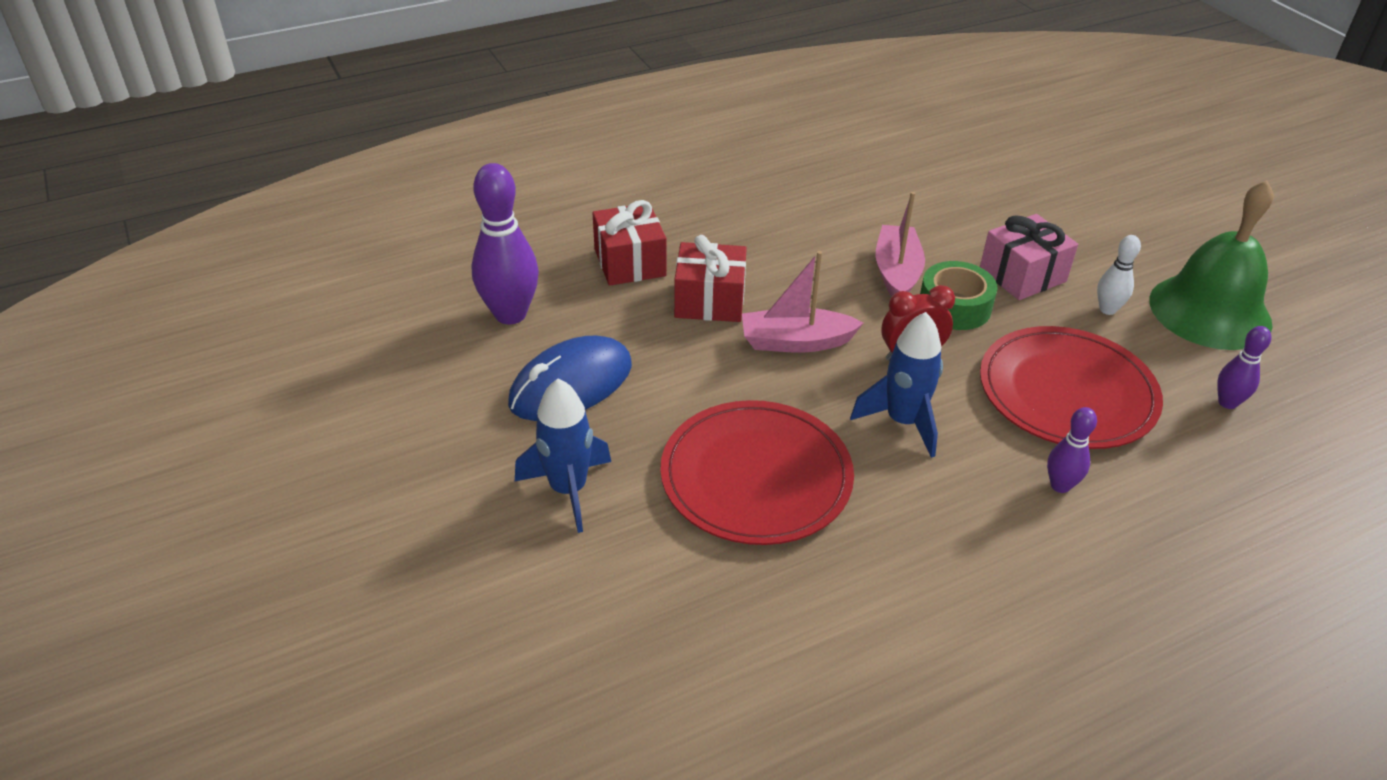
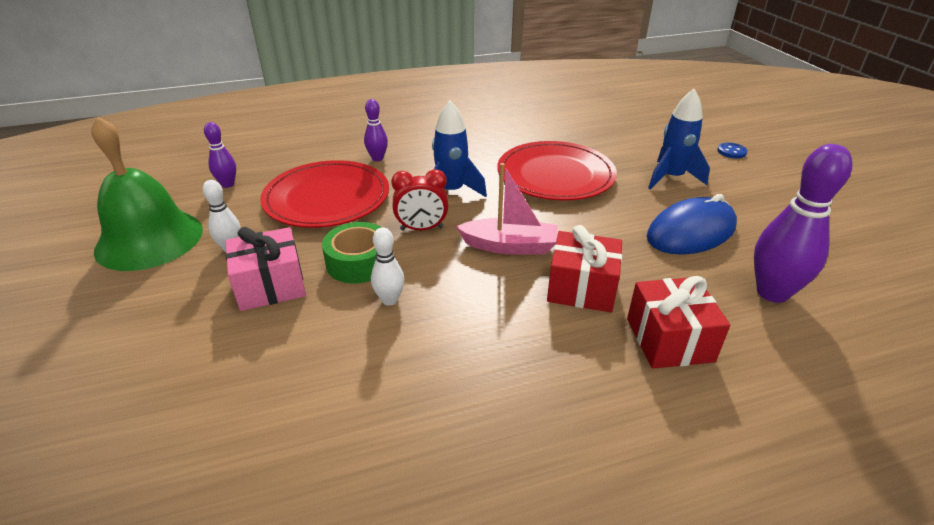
camera: 170 degrees left, 5 degrees down
pink boat [875,192,925,297] -> white bowling pin [371,227,404,305]
none -> blue button [717,143,748,159]

